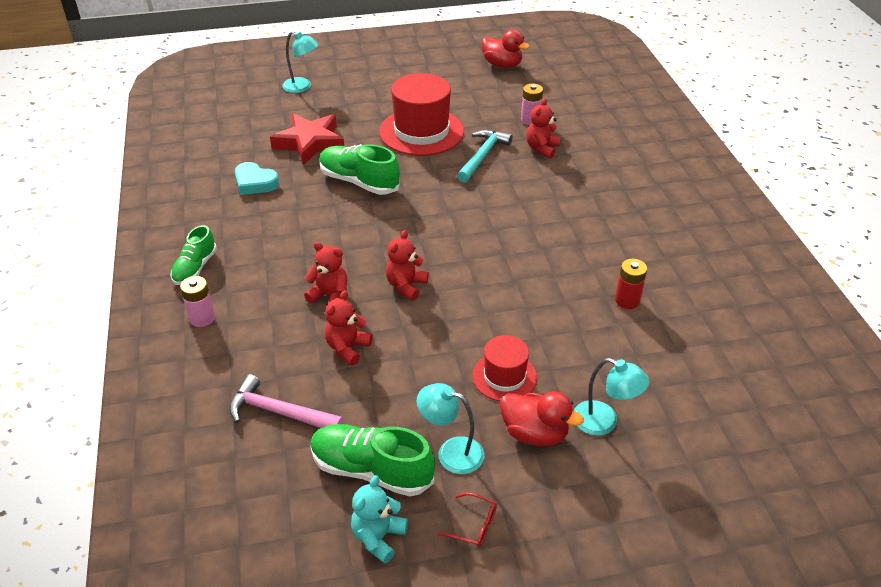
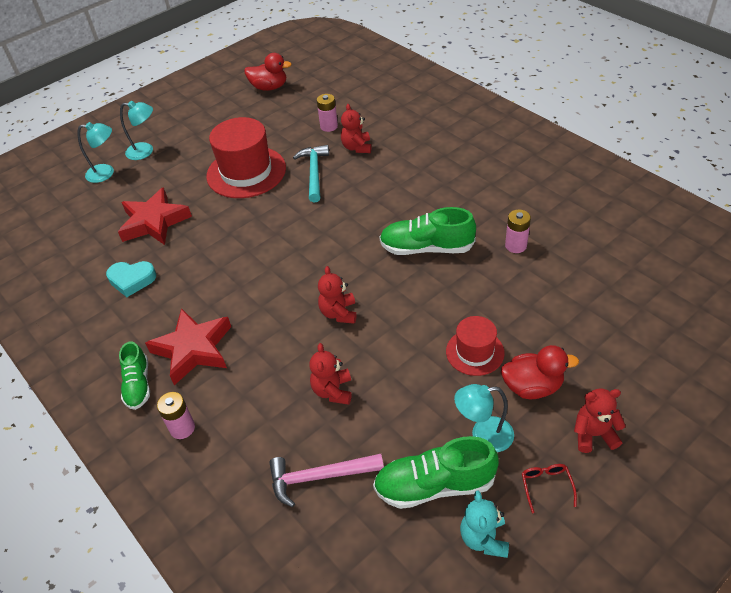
camera: 25 degrees left, 5 degrees up
red teddy bear [304,242,347,304] -> red teddy bear moved to [574,389,626,453]
green shoe [320,144,400,195] -> green shoe moved to [380,207,476,255]
red glasses [438,492,497,547] -> red glasses turned 90 degrees counterclockwise [522,464,577,513]
turquoise lamp [574,358,649,436] -> turquoise lamp moved to [120,101,153,160]
red battery [615,259,647,309] -> pink battery [505,210,531,253]
none -> red star [145,308,231,385]

